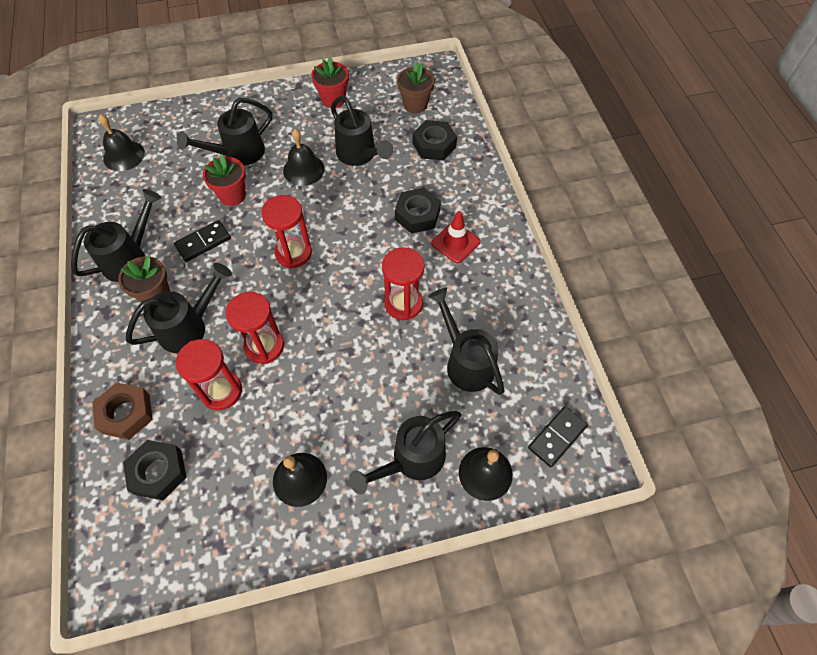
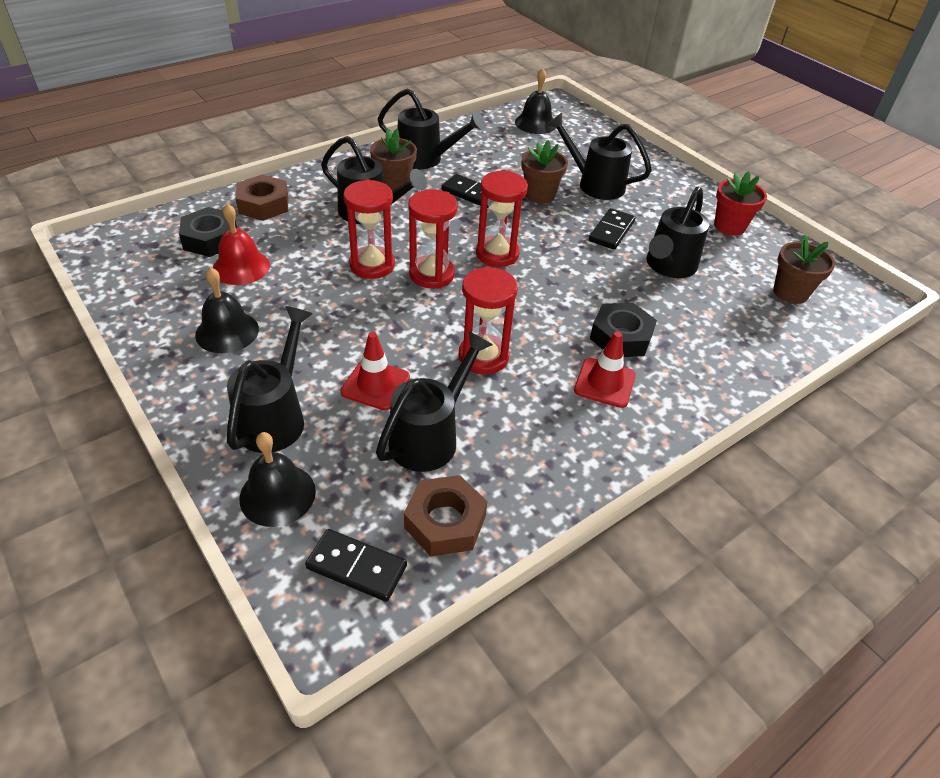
camera: 65 degrees right, 15 degrees down
red hourglass [176,339,242,410] -> red hourglass moved to [408,189,458,289]
red flower pot [203,154,246,206] -> brown flower pot [521,140,568,204]
black bell [283,129,325,186] -> black domino [589,208,635,250]
black watering can [349,411,461,494] -> black watering can turned 75 degrees clockwise [227,306,313,453]
black nut [413,120,457,161] -> none
none -> red bell [213,204,270,285]
none -> red traffic cone [341,332,410,410]
none -> brown nut [404,475,487,556]

